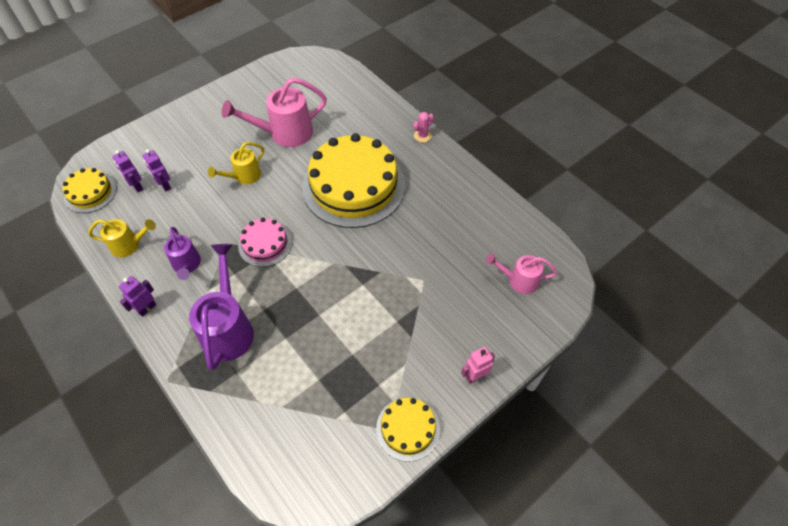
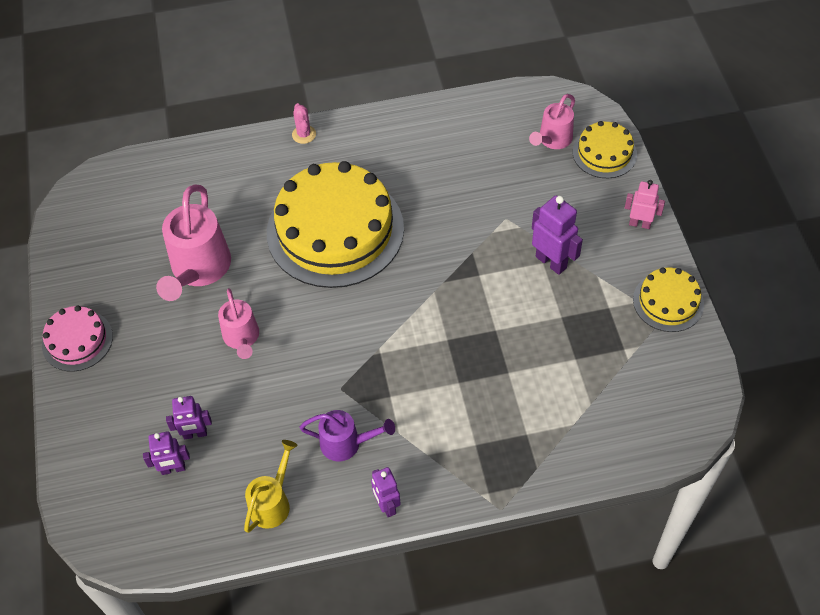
camera: 60 degrees left, 0 degrees up
yellow cake [63,168,116,213] -> yellow cake moved to [573,121,637,178]
purple watering can [189,244,254,370] -> none
yellow watering can [208,142,264,184] -> pink watering can [218,288,259,359]
pink cake [238,218,292,267] -> pink cake moved to [42,305,113,372]
pink robot [461,347,495,383] -> pink robot turned 105 degrees clockwise [625,180,665,229]
none -> purple robot [532,195,583,275]

